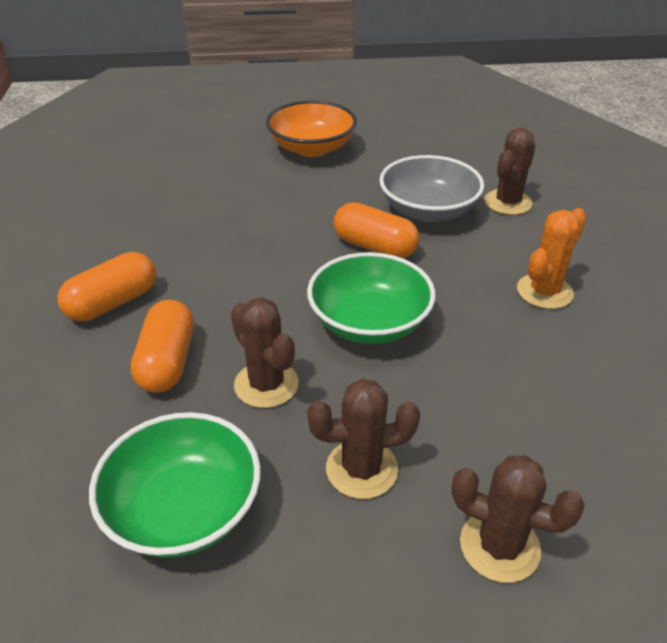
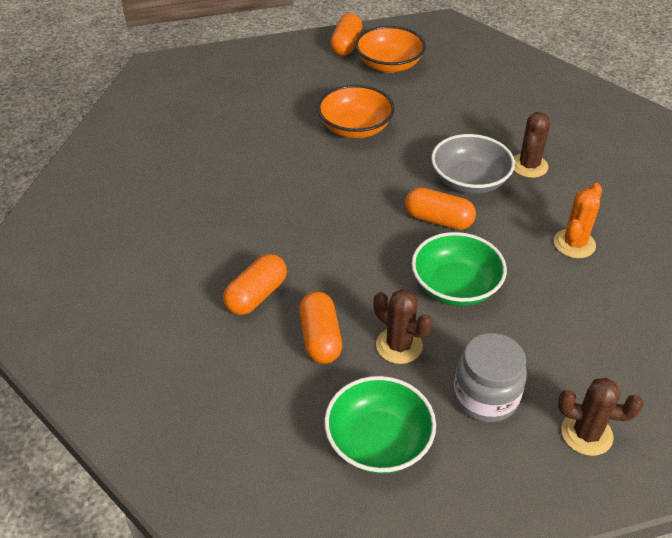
camera: 10 degrees left, 5 degrees up
brown cactus [307,379,420,499] -> grey jar [453,333,527,423]
none -> orange capsule [330,13,362,56]
none -> orange bowl [355,26,426,73]

